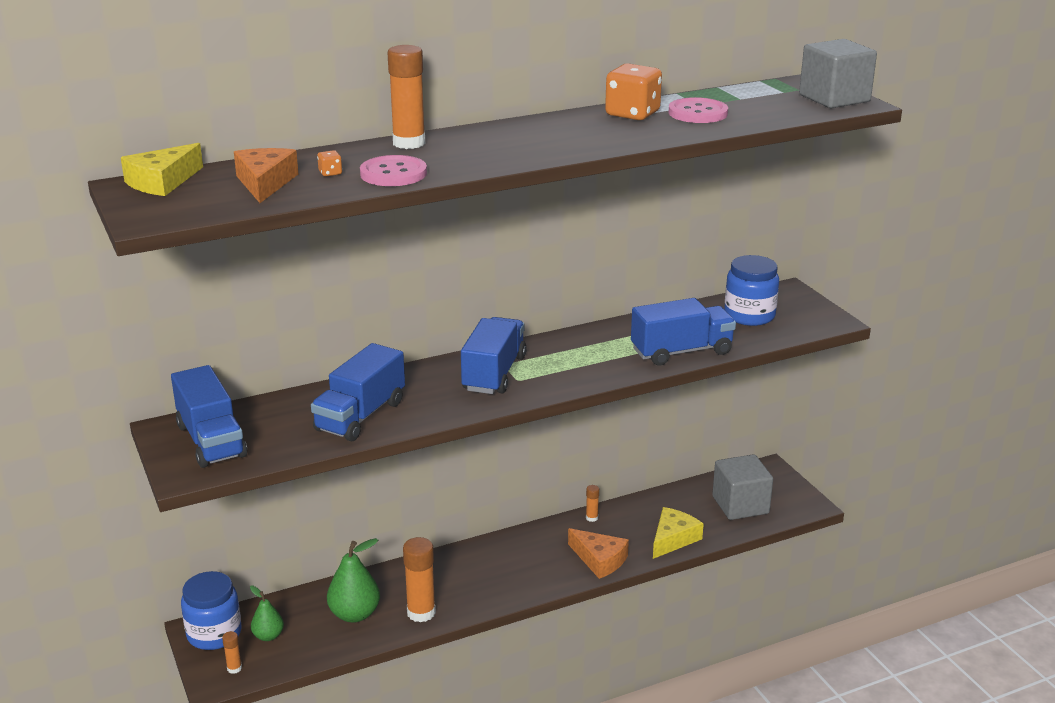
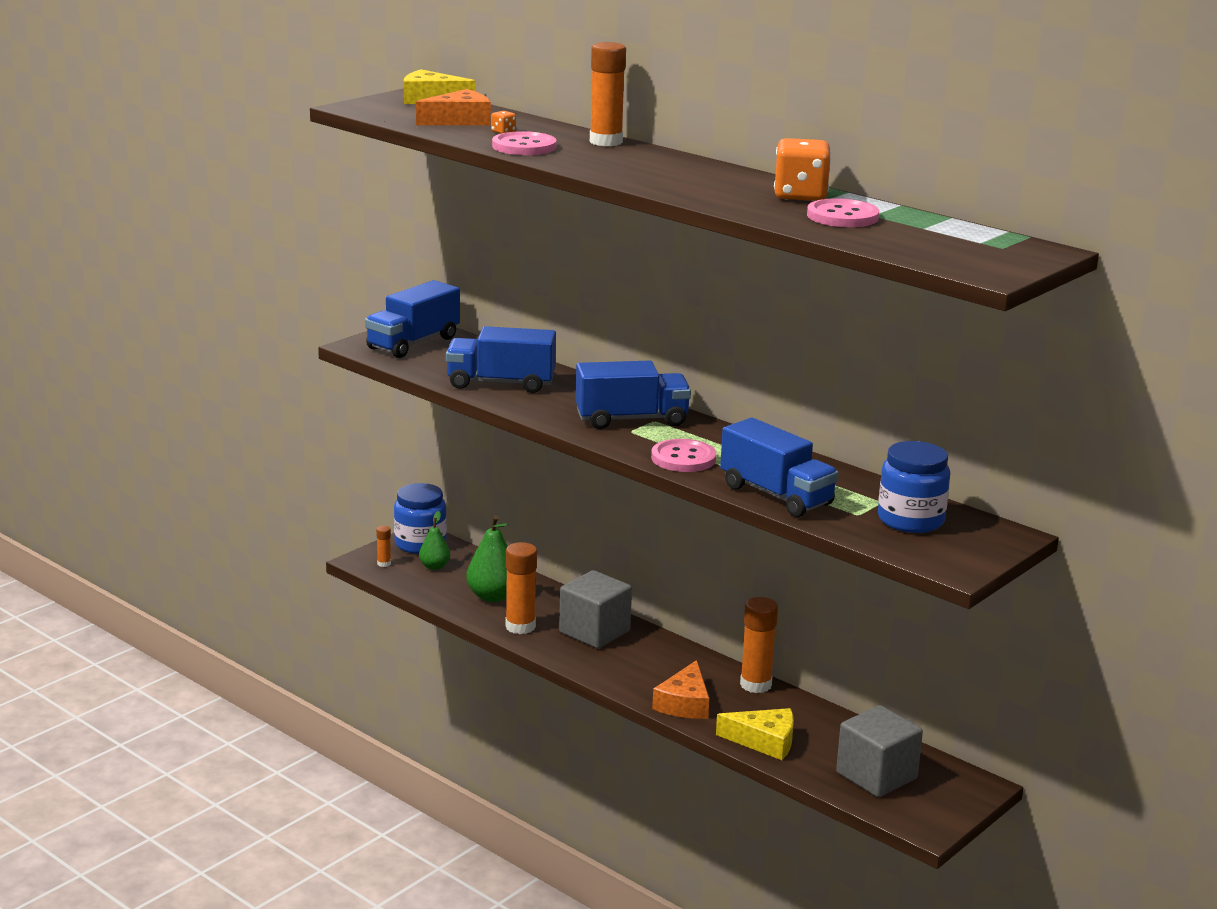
camera: 65 degrees right, 5 degrees down
orange glue stick [586,485,599,522] -> orange glue stick [740,597,778,693], size x2.08
grey cube [799,39,877,108] -> grey cube moved to [559,570,632,649]
none -> pink button [651,439,716,472]

